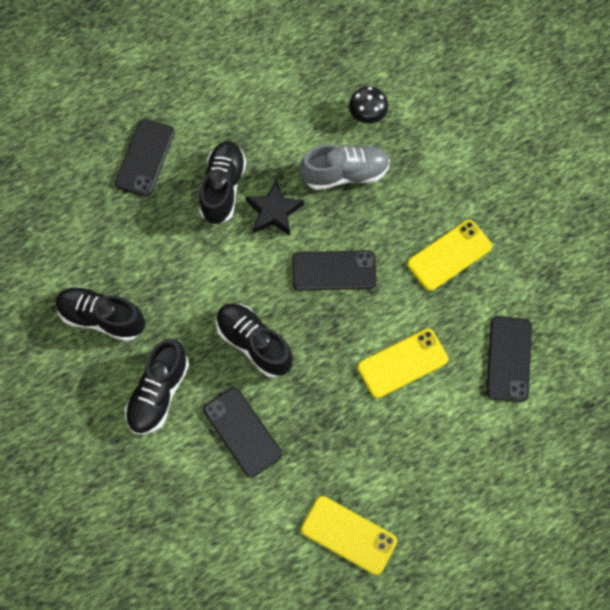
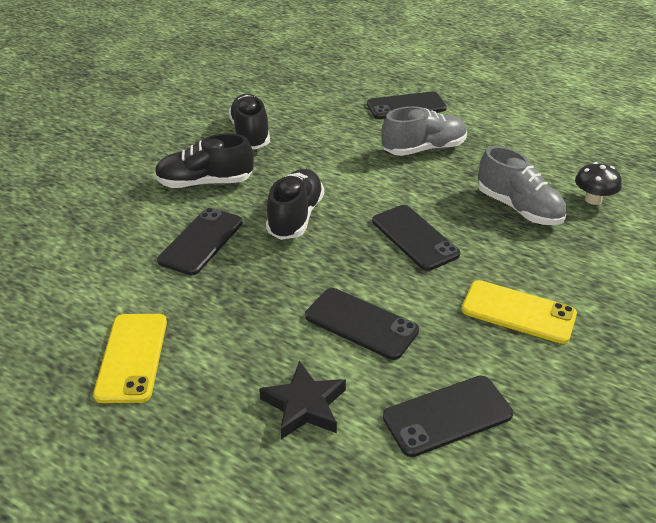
camera: 60 degrees right, 30 degrees down
black shoe [199,141,246,225] -> grey shoe [381,106,467,156]
black star [245,179,304,235] -> black star moved to [259,361,346,439]
yellow phone [358,329,448,398] -> black phone [305,288,419,360]

